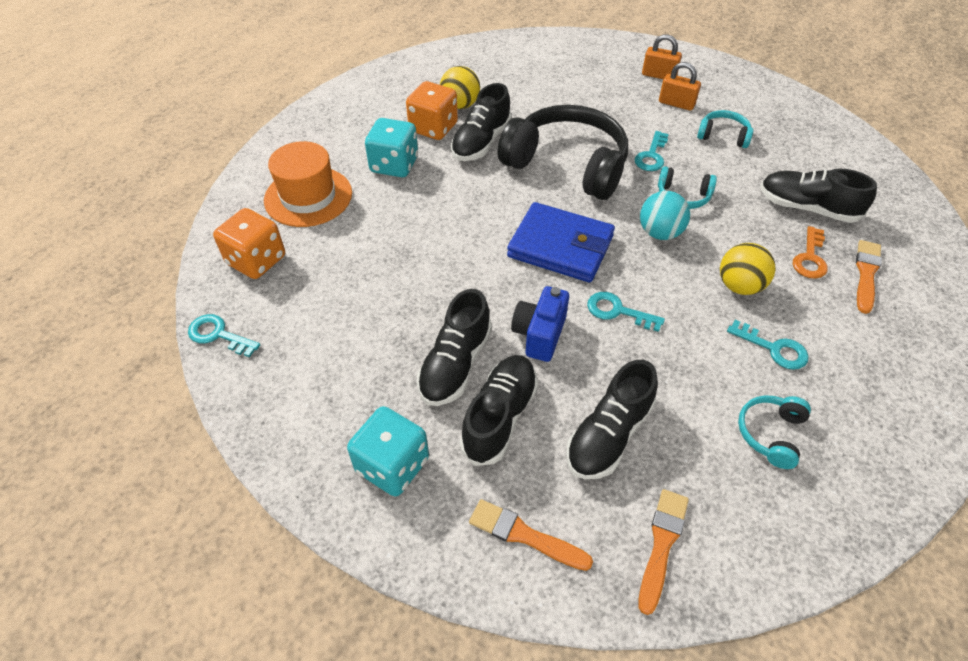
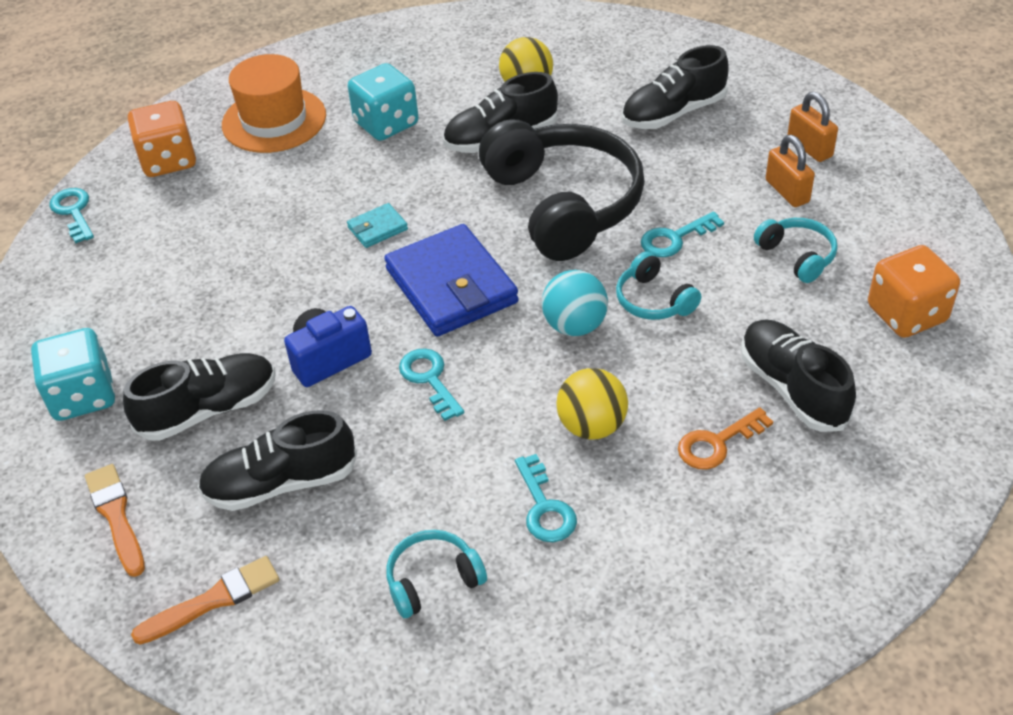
camera: 40 degrees right, 5 degrees down
orange dice [406,81,458,140] -> orange dice moved to [868,245,960,338]
black shoe [417,289,492,406] -> black shoe moved to [622,45,729,129]
orange brush [856,240,882,314] -> none
none -> turquoise wallet [347,203,408,248]

